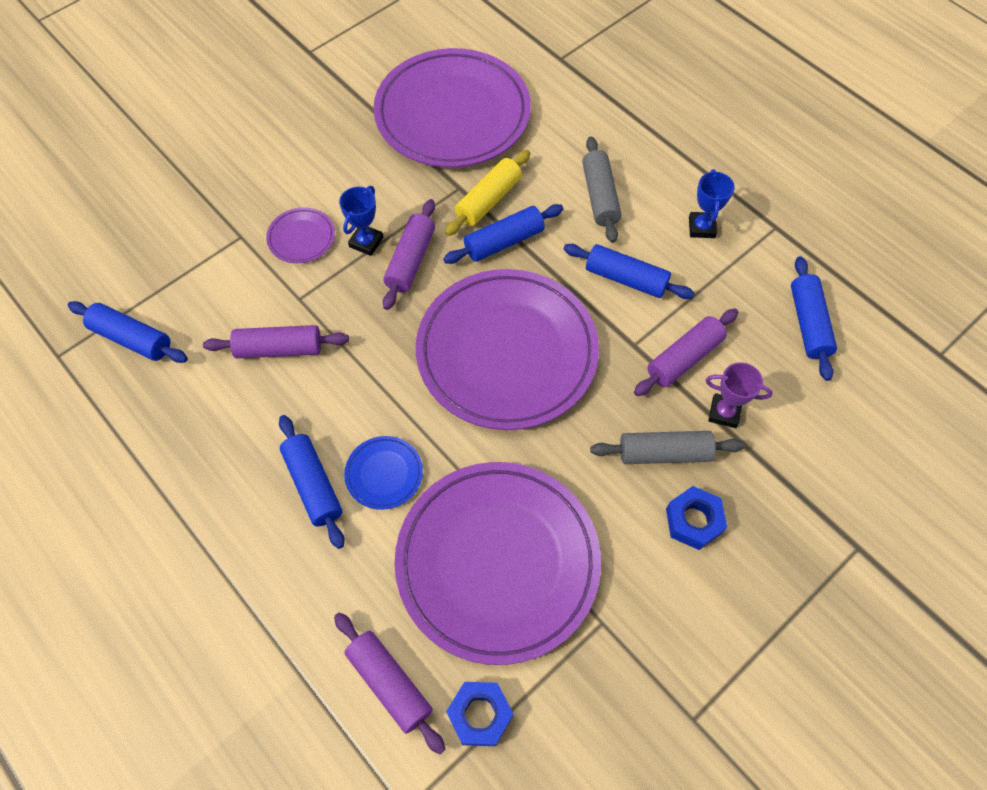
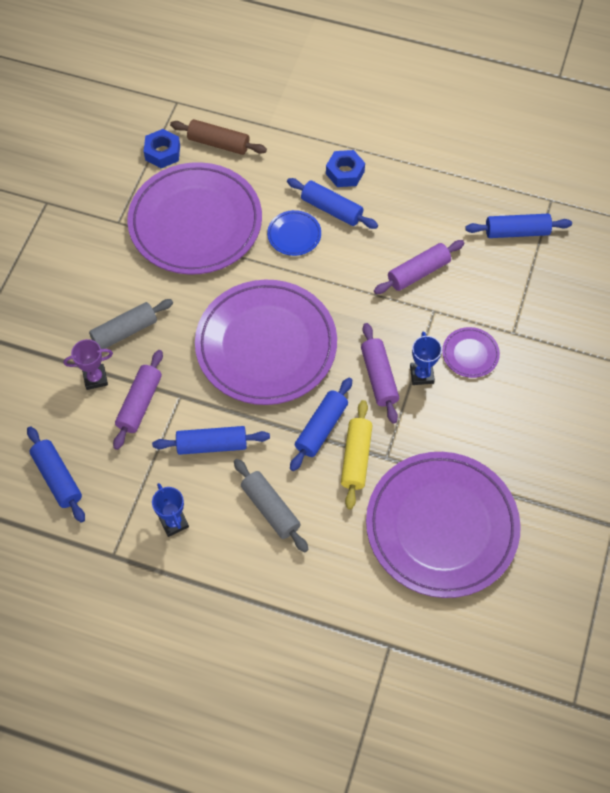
camera: 150 degrees right, 0 degrees up
purple rolling pin [334,612,446,754] -> brown rolling pin [170,119,267,155]
blue nut [666,486,727,550] -> blue nut moved to [326,150,365,187]

